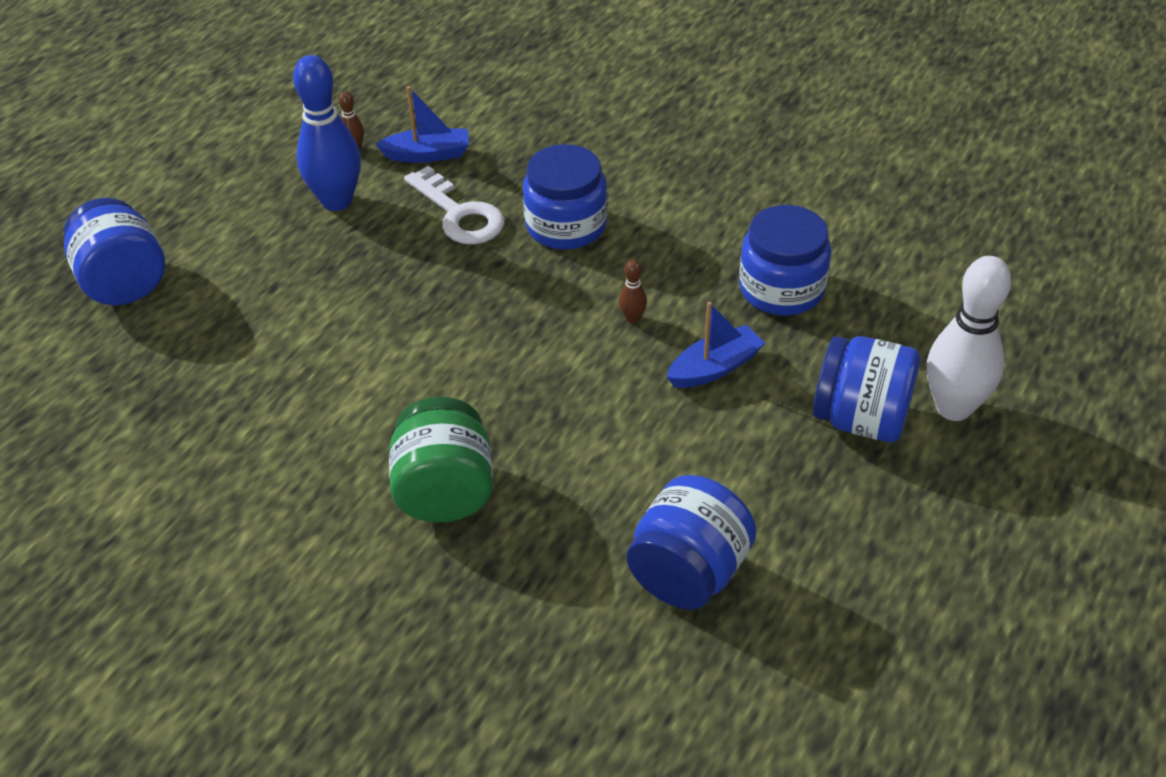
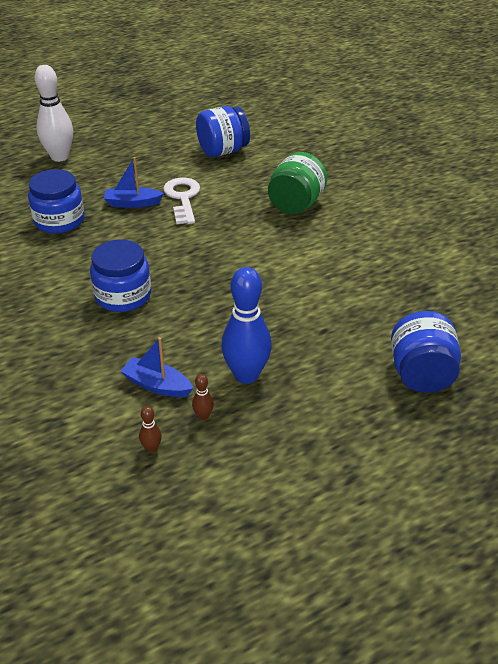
camera: 150 degrees left, 5 degrees down
white key [404,166,504,245] -> white key moved to [163,178,200,224]
brown bowling pin [619,260,647,323] -> brown bowling pin moved to [139,406,162,453]
blue jar [813,336,920,442] -> none

